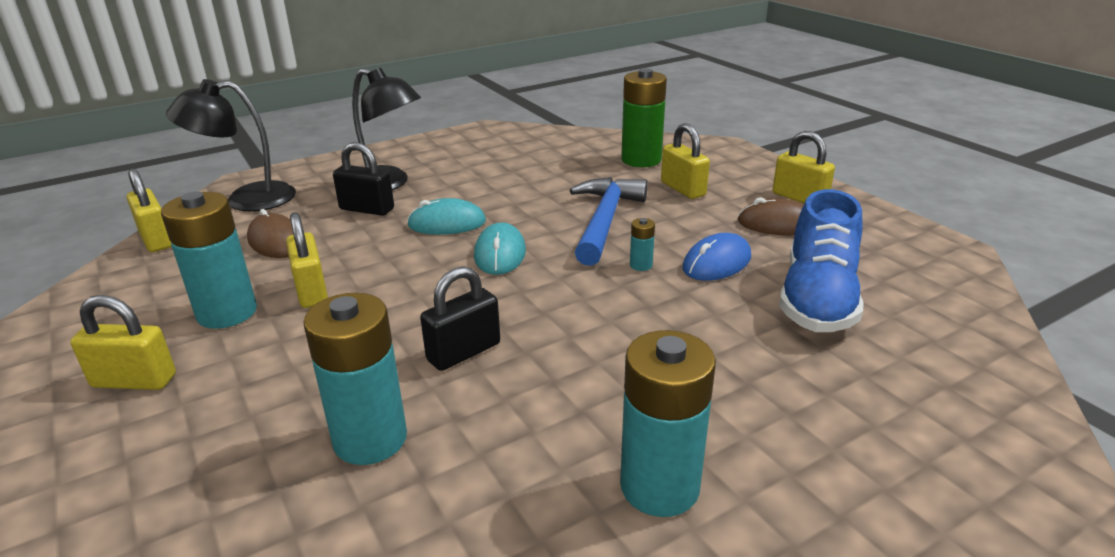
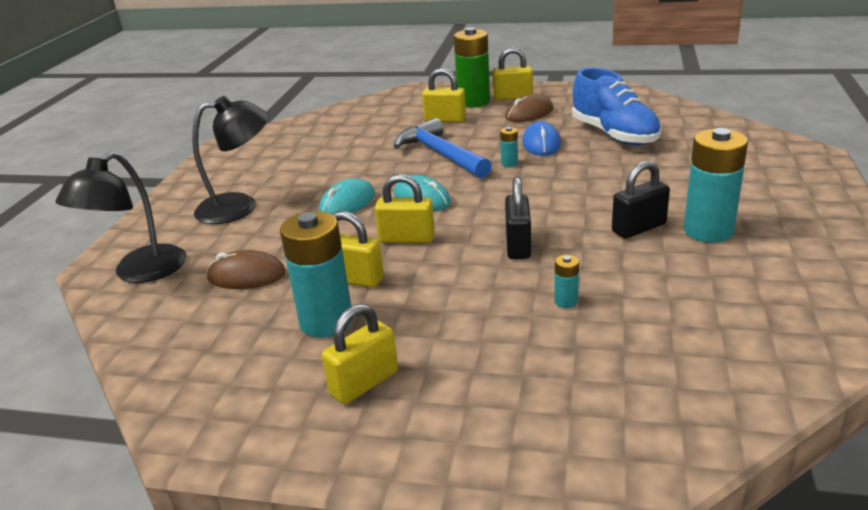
camera: 45 degrees left, 0 degrees up
yellow padlock [127,169,172,252] -> yellow padlock moved to [375,174,435,243]
turquoise battery [303,293,407,465] -> turquoise battery [554,255,579,308], size x0.43
black padlock [333,142,394,216] -> black padlock moved to [612,161,670,239]
green battery [621,68,667,167] -> green battery moved to [454,27,490,108]

